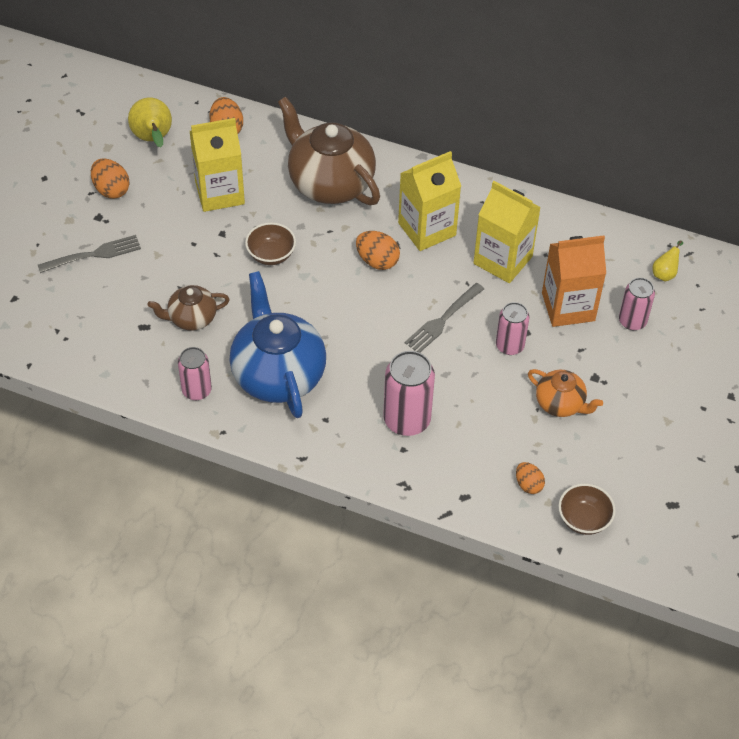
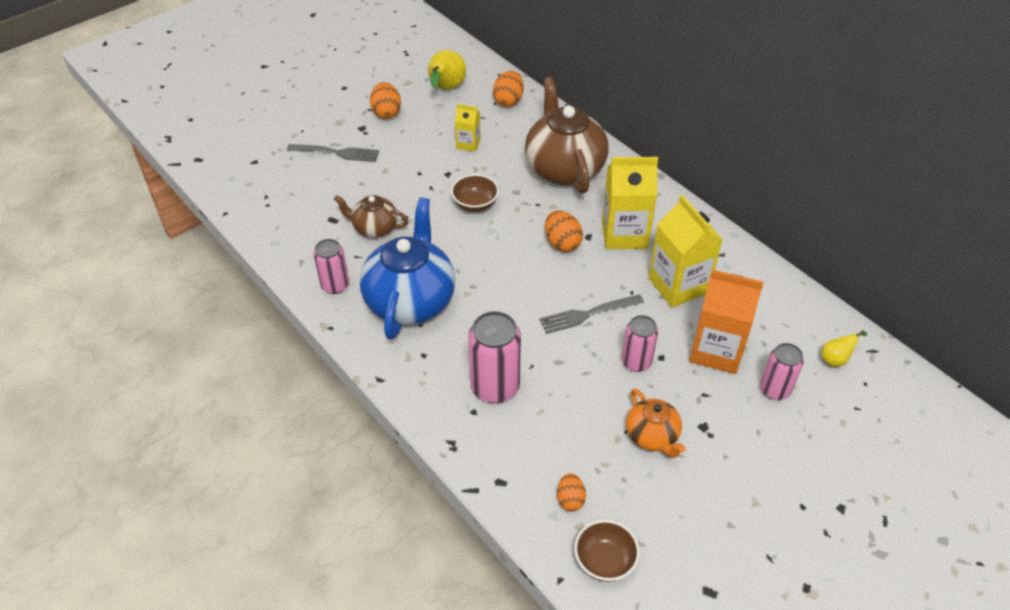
camera: 30 degrees right, 5 degrees down
yellow carton [190,118,245,212] -> yellow carton [455,104,481,152], size x0.52

